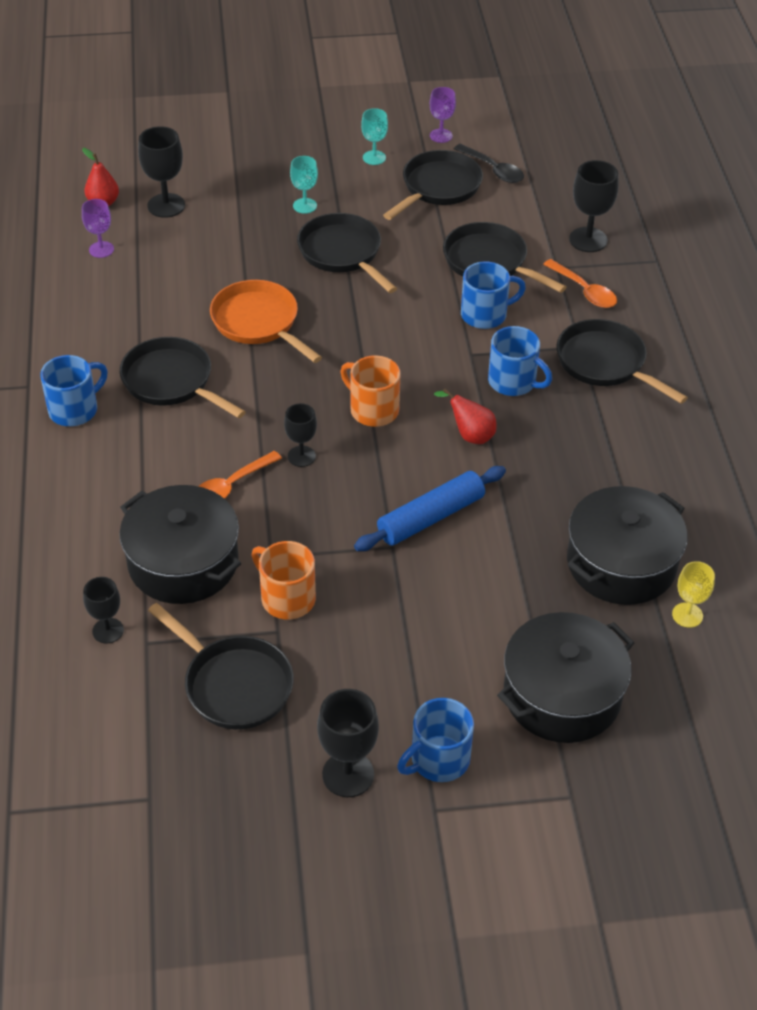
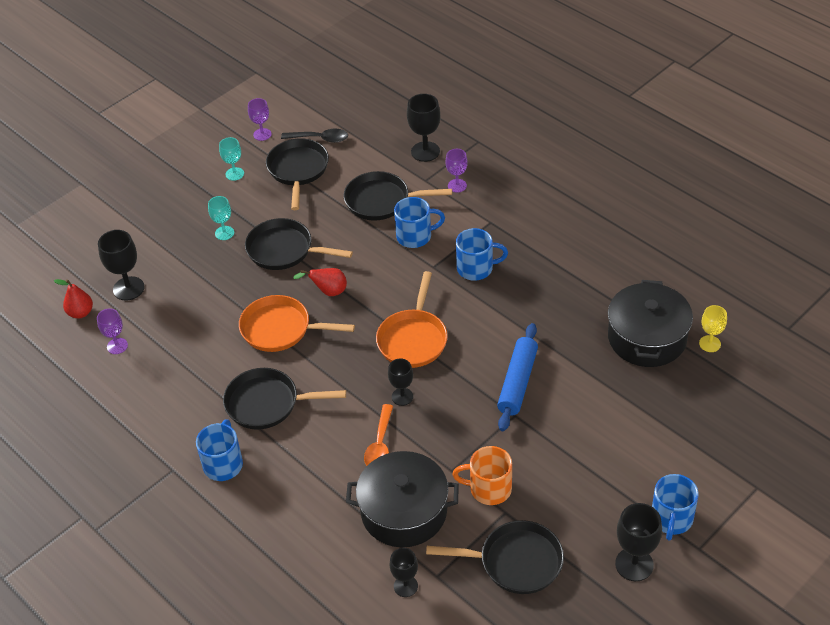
camera: 35 degrees left, 0 degrees up
orange mug [340,355,400,427] -> orange pan [376,271,447,368]
red pear [434,388,497,444] -> red pear moved to [293,268,347,296]
blue mug [461,261,526,329] -> blue mug turned 45 degrees clockwise [394,197,445,248]
black pot [497,612,634,743] -> none
orange spoon [543,259,617,308] -> purple goblet [446,149,468,193]
black pan [556,319,688,404] -> none

